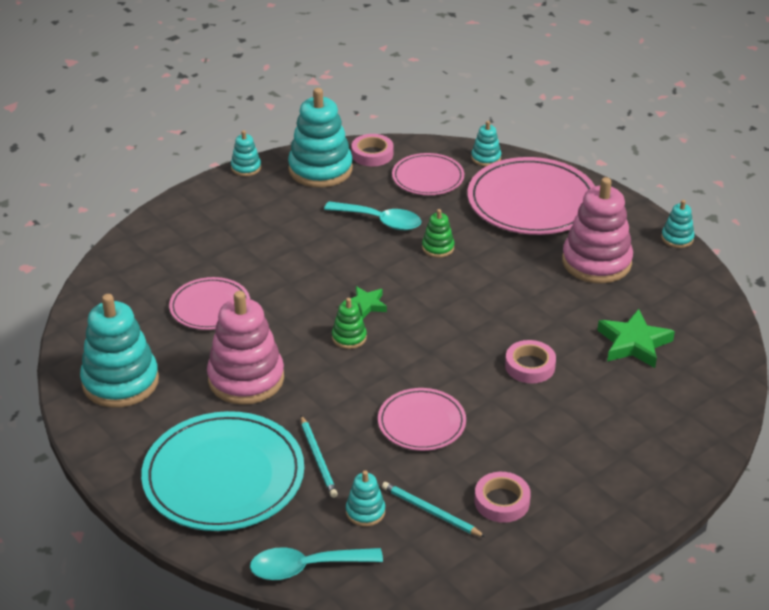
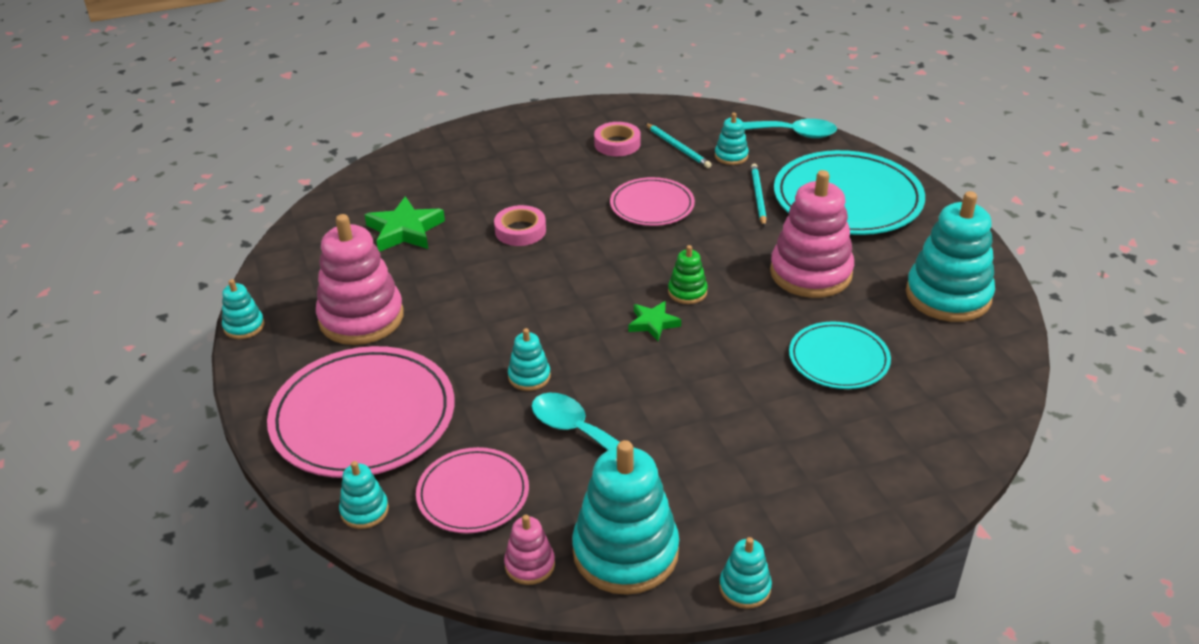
camera: 160 degrees left, 0 degrees up
pink plate [169,277,250,330] -> turquoise plate [789,322,891,389]
pink tape [351,134,393,166] -> pink stacking toy [504,515,555,585]
green stacking toy [422,209,455,258] -> turquoise stacking toy [508,328,551,391]

